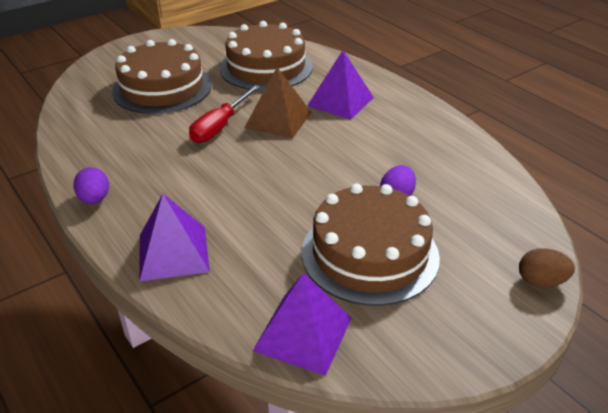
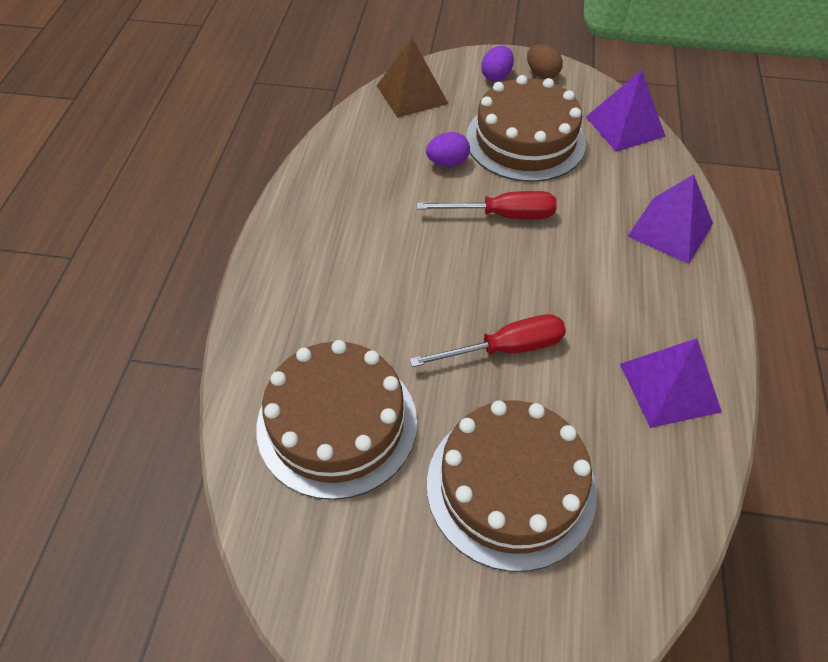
camera: 135 degrees left, 15 degrees up
purple egg [73,167,109,204] -> purple egg moved to [481,46,514,82]
brown pyramid [244,67,312,138] -> brown pyramid moved to [377,38,449,118]
purple pyramid [307,50,374,120] -> purple pyramid moved to [620,338,722,428]
brown egg [519,248,575,288] -> brown egg moved to [527,44,563,79]
none -> red screwdriver [417,191,557,219]

